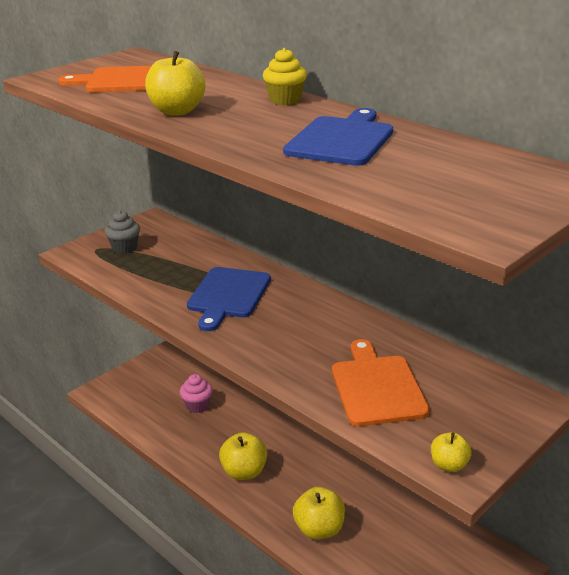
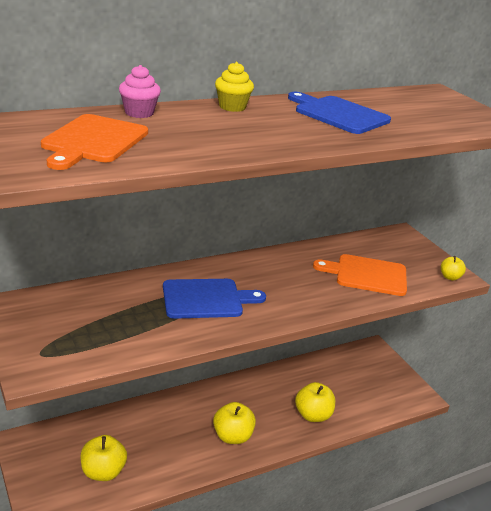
camera: 75 degrees left, 0 degrees up
grey cupcake [104,210,140,254] -> none
yellow apple [145,51,205,115] -> yellow apple moved to [80,435,127,481]
pink cupcake [180,374,213,413] -> pink cupcake moved to [119,65,161,118]
blue cutting board [187,267,271,331] -> blue cutting board turned 45 degrees counterclockwise [163,279,266,319]

